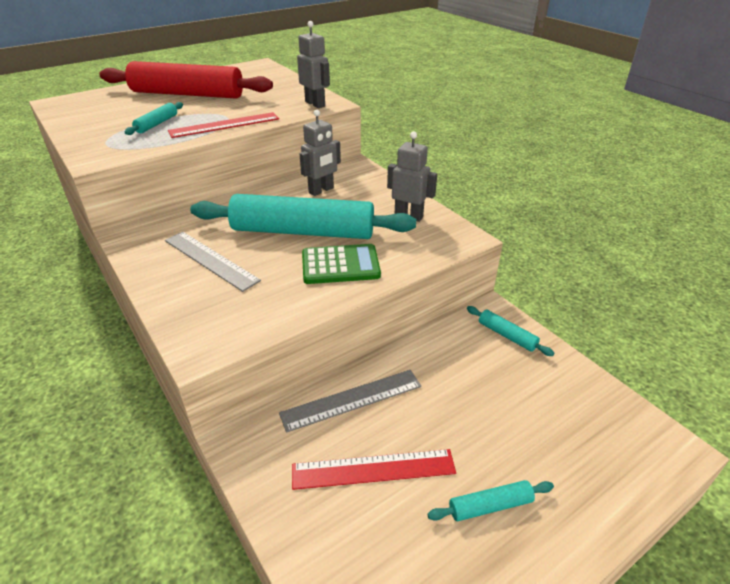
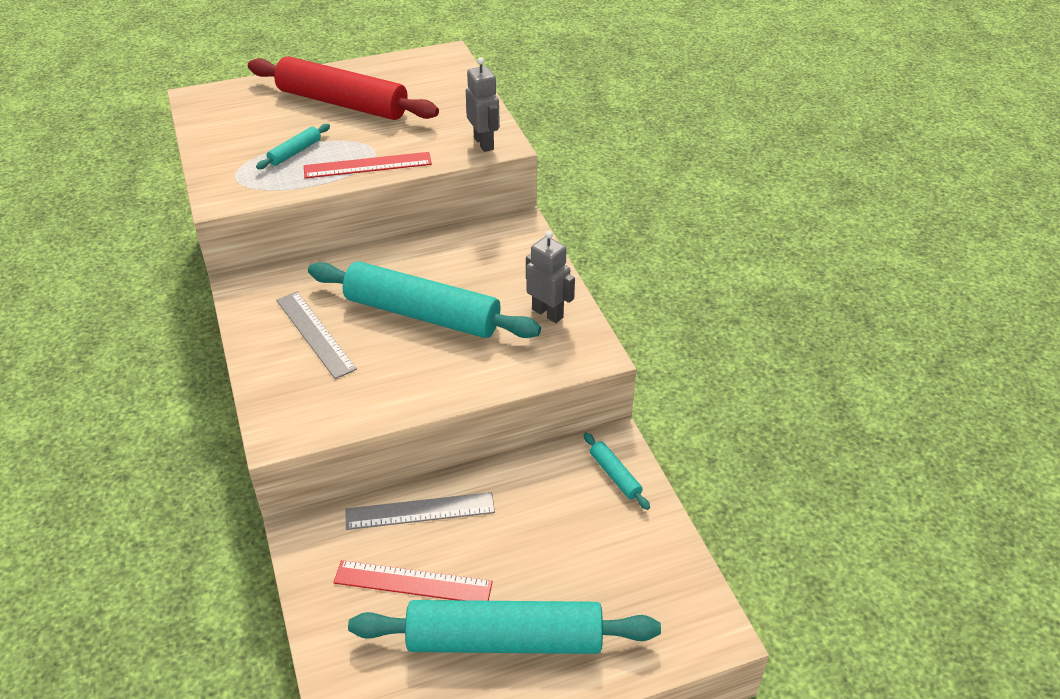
camera: 15 degrees right, 5 degrees up
grey robot [300,110,341,196] -> none
green calculator [302,244,381,284] -> none
turquoise rolling pin [427,480,554,521] -> turquoise rolling pin [348,600,661,654], size x2.41

